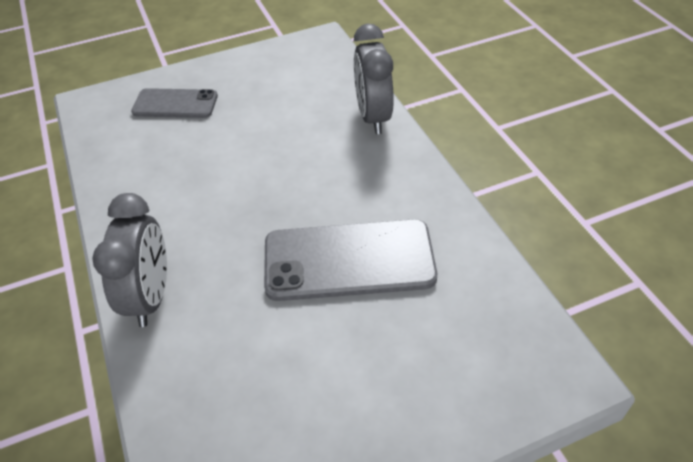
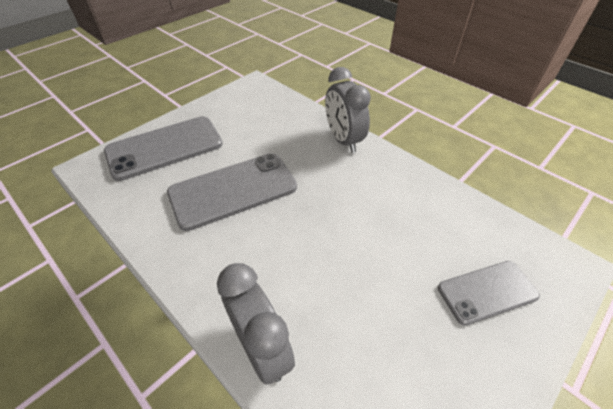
camera: 155 degrees right, 0 degrees up
none -> grey phone [104,116,223,181]

